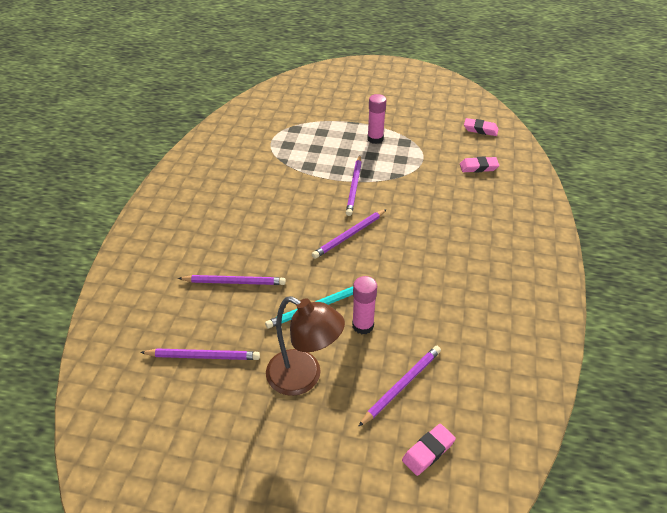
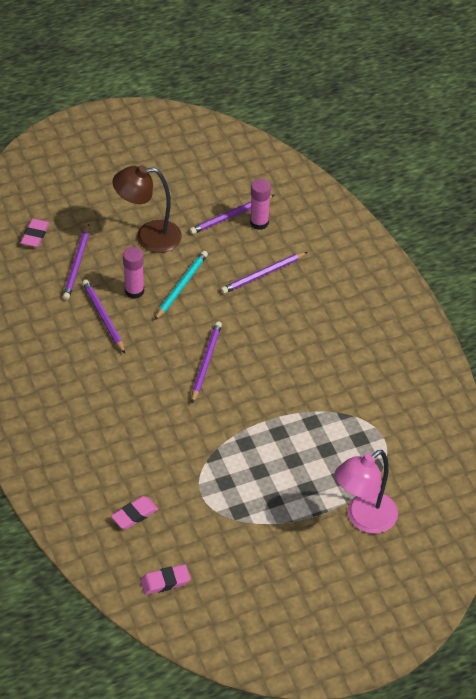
camera: 145 degrees right, 5 degrees up
purple pencil [346,156,362,216] -> purple pencil moved to [82,279,125,354]
pink glue stick [367,94,386,144] -> pink glue stick moved to [250,179,271,230]
none -> pink lamp [335,450,398,534]

